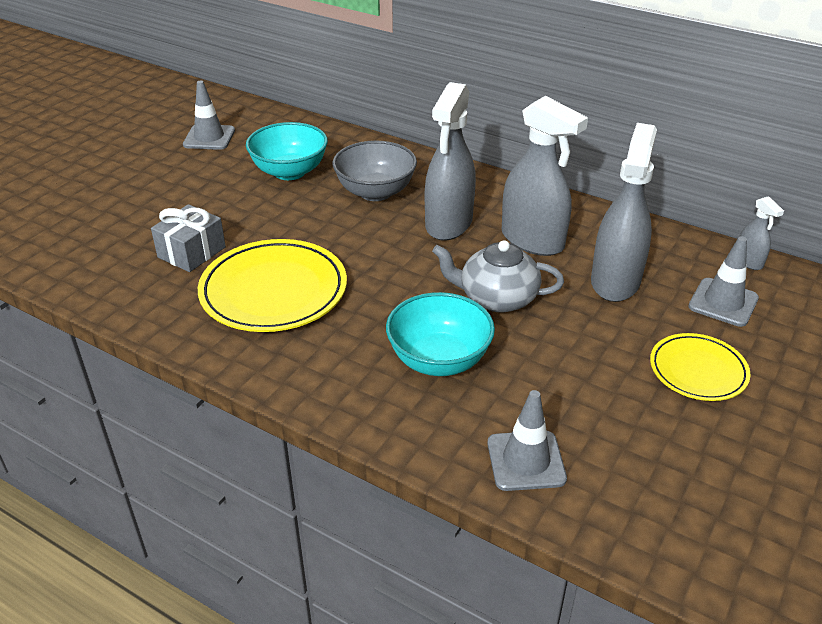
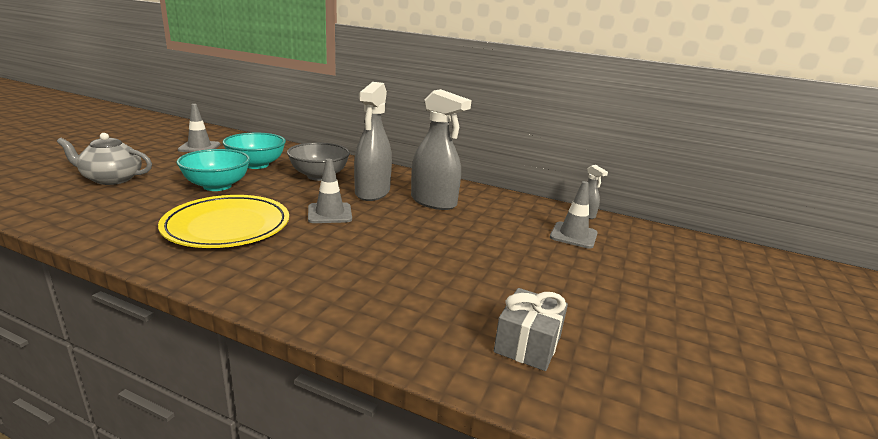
camera: 10 degrees left, 15 degrees down
grey gift [151,204,226,272] -> grey gift moved to [494,288,568,371]
turquoise bowl [386,292,495,376] -> turquoise bowl moved to [177,149,250,191]
grey teapot [432,240,564,313] -> grey teapot moved to [57,133,152,185]
grey traffic cone [487,390,567,491] -> grey traffic cone moved to [308,158,352,223]
grey spray bottle [591,123,657,302] -> none
yellow plate [650,333,751,401] -> none

